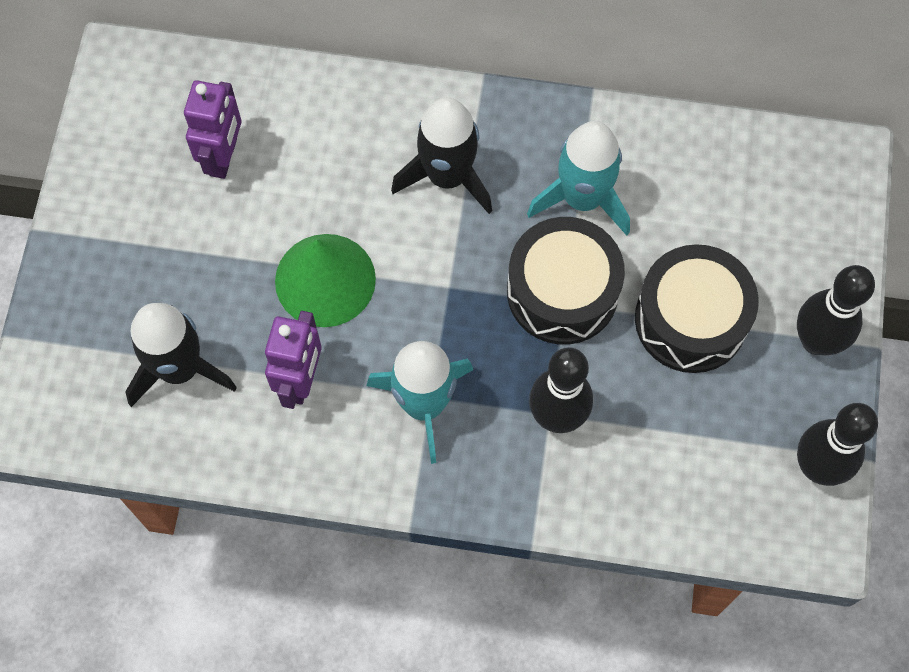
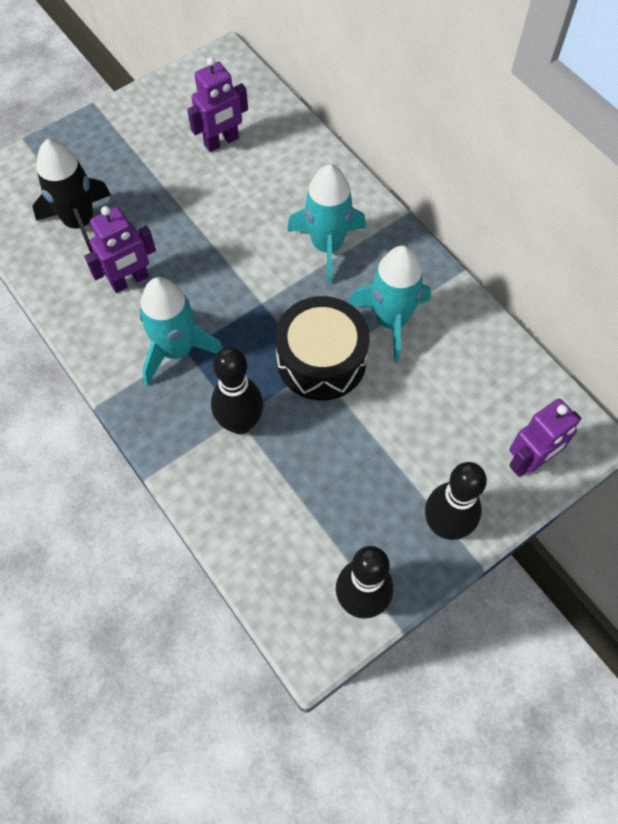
camera: 45 degrees right, 5 degrees down
green cone [275,234,376,327] -> none
black rocket [391,97,492,214] -> turquoise rocket [287,164,366,284]
black drum [635,244,759,373] -> none
none -> purple robot [509,399,582,477]

